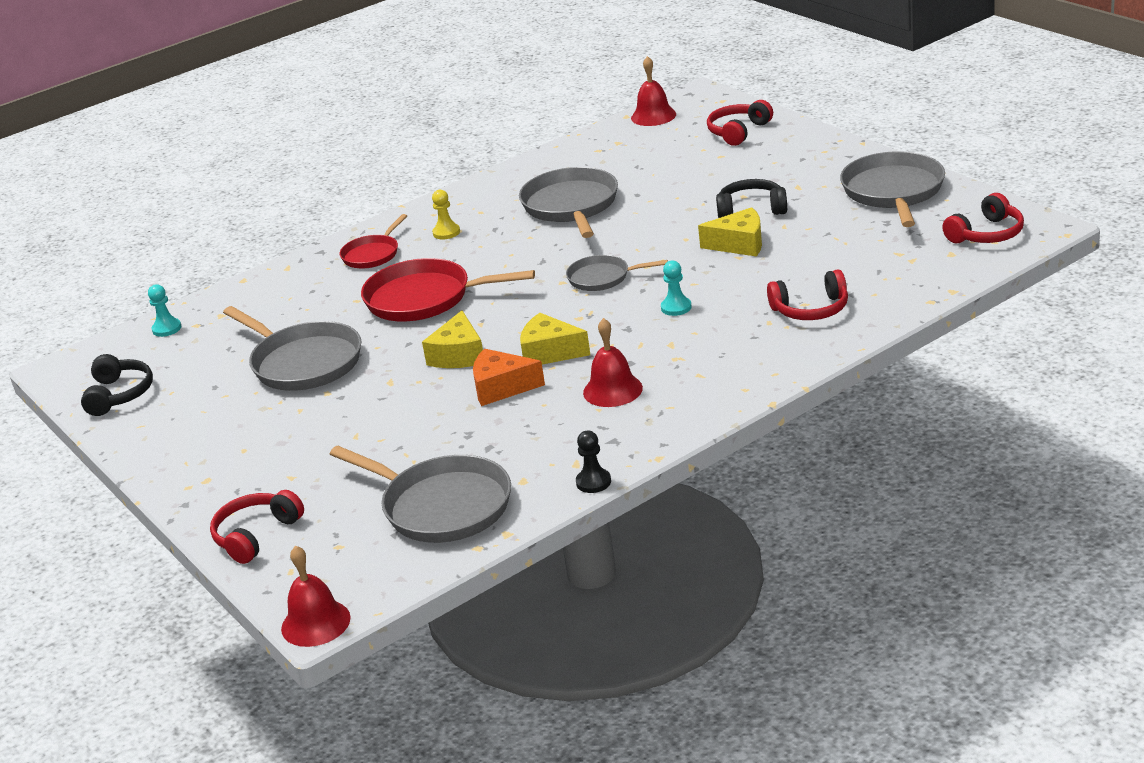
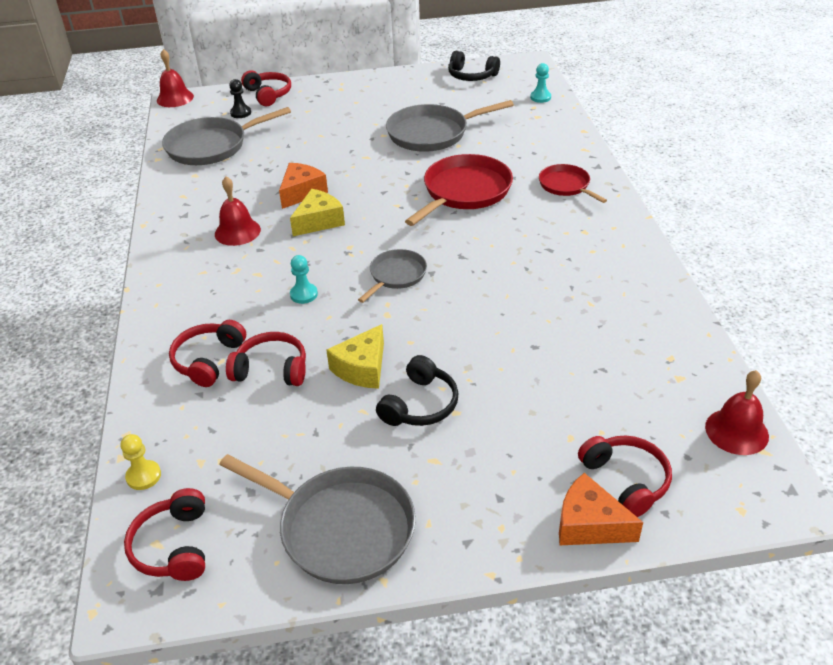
camera: 115 degrees right, 10 degrees up
yellow cheese [422,310,483,368] -> none
yellow pawn [432,190,460,239] -> yellow pawn moved to [121,434,161,490]
grey pan [519,167,618,238] -> none
black pawn [576,430,611,493] -> black pawn moved to [229,79,251,118]
none -> red headphones [226,332,306,386]
none -> orange cheese [559,473,643,545]

